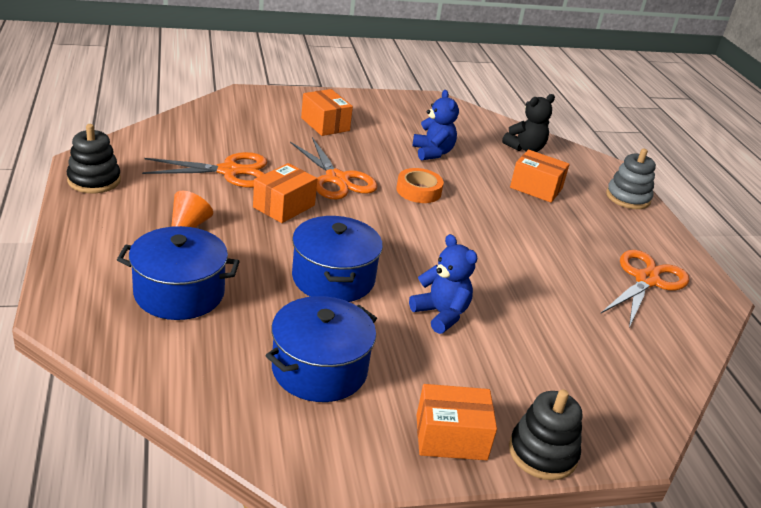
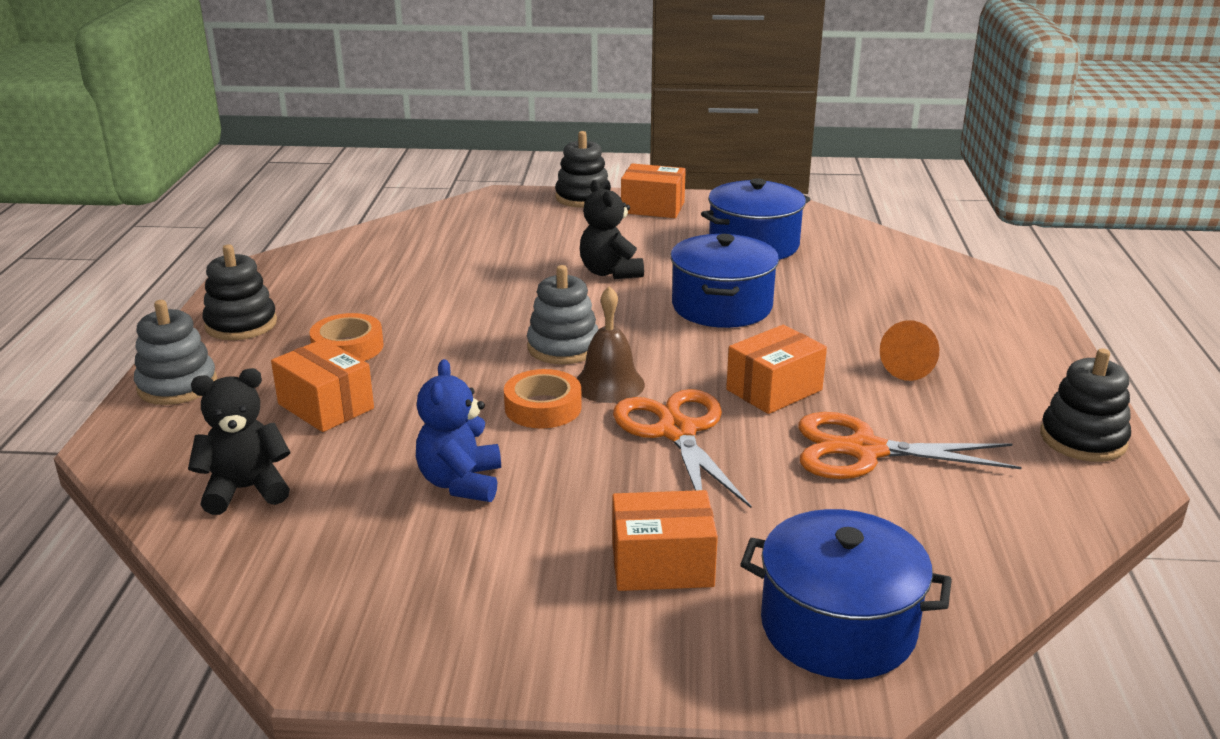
camera: 160 degrees left, 5 degrees down
blue pot [117,226,240,320] -> blue pot moved to [740,509,952,679]
orange box [301,89,353,136] -> orange box turned 75 degrees counterclockwise [612,490,718,591]
blue teddy bear [409,234,478,334] -> black teddy bear [580,180,644,279]
orange scissors [601,250,689,328] -> none
none -> black stacking toy [203,244,277,340]
none -> orange tape [309,313,384,361]
none -> grey stacking toy [527,265,599,364]
none -> brown bell [576,286,645,403]

